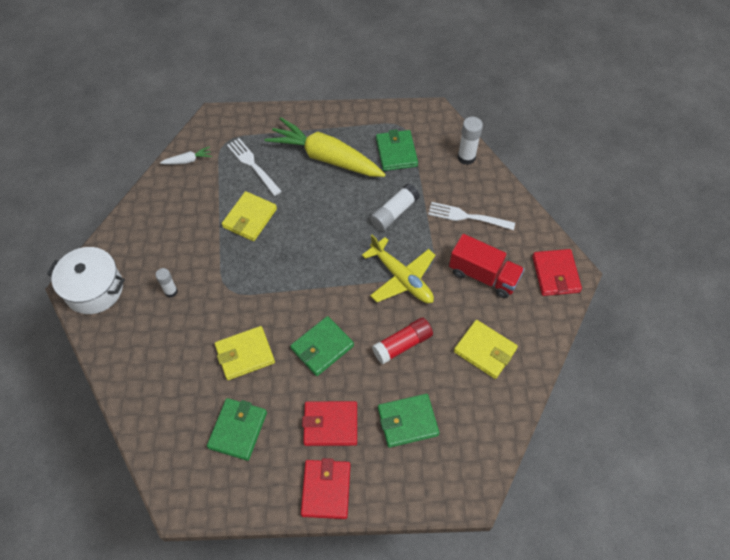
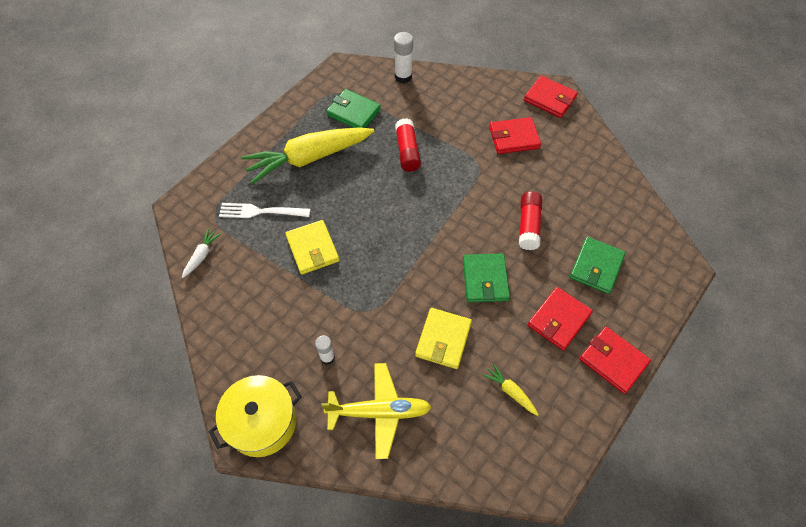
camera: 50 degrees left, 0 degrees up
white pot [47,247,125,314] -> yellow pot [208,375,302,457]
green wallet [207,398,267,461] -> yellow carrot [483,363,539,416]
yellow plane [362,234,435,303] -> yellow plane moved to [321,363,432,459]
white glue stick [370,184,420,231] -> red glue stick [395,118,421,172]
white fork [428,202,515,230] -> none
red truck [449,234,524,298] -> red wallet [489,117,541,154]
yellow wallet [454,320,518,379] -> none

